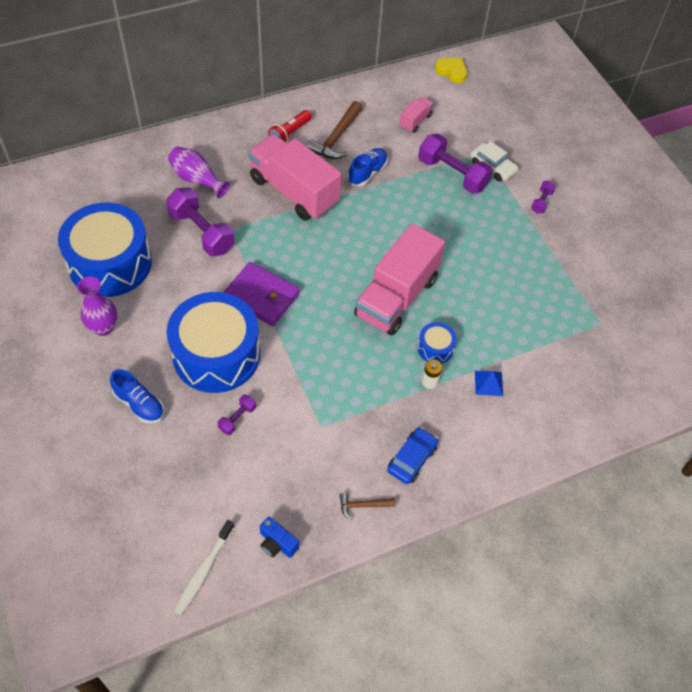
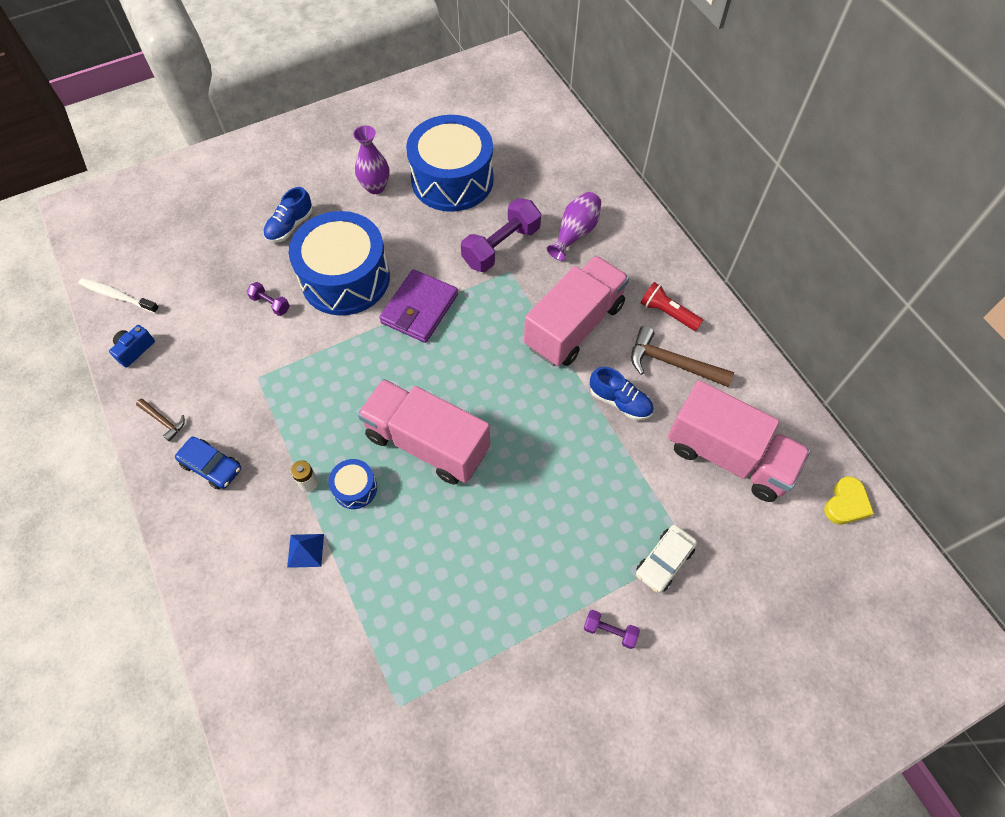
camera: 90 degrees right, 5 degrees up
brown hammer [340,493,396,520] -> brown hammer turned 135 degrees clockwise [136,399,185,442]
pink truck [399,97,434,133] -> pink truck [668,380,811,502], size x2.26
purple dumbbell [418,134,493,194] -> none

